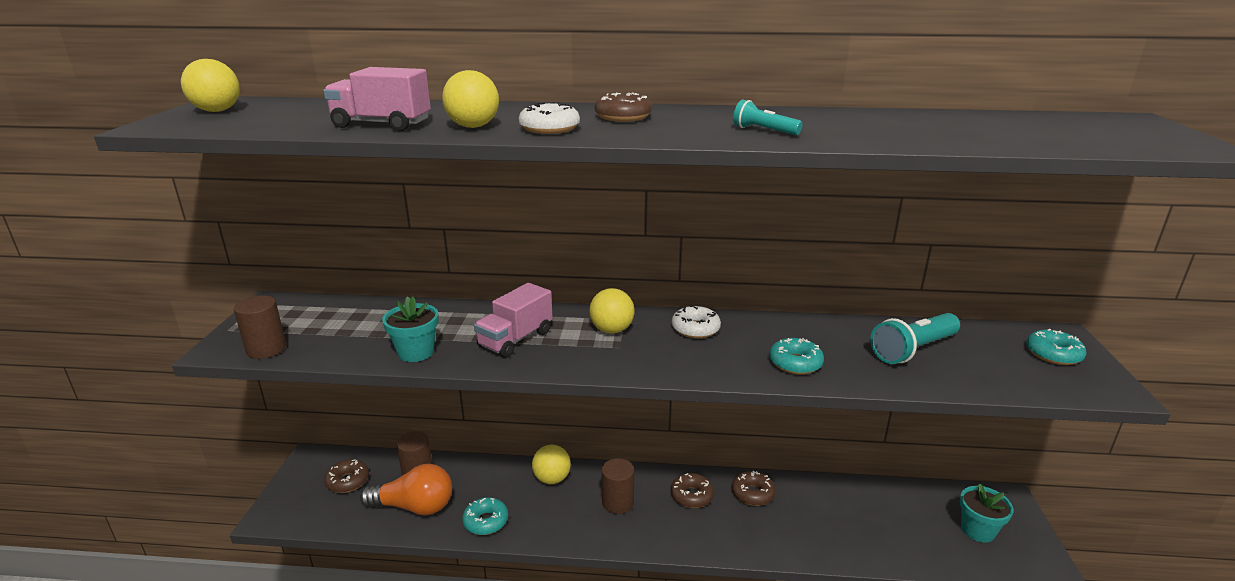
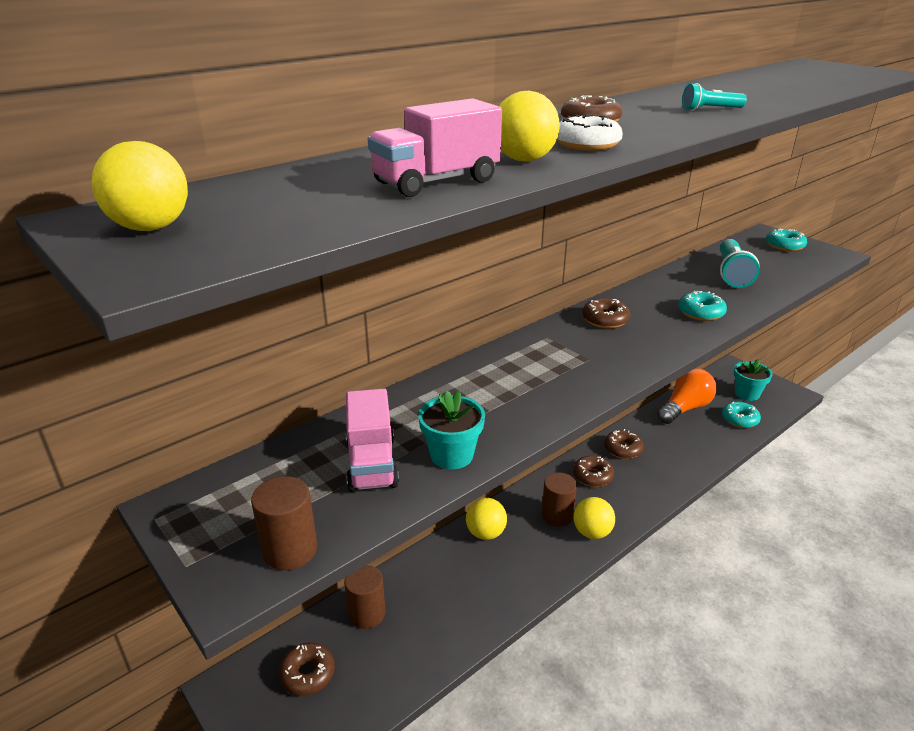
camera: 45 degrees left, 5 degrees up
orange light bulb [360,464,452,515] -> orange light bulb moved to [657,368,717,424]
turquoise donut [462,497,508,535] -> turquoise donut moved to [722,402,761,428]
pink truck [474,283,553,358] -> pink truck moved to [346,389,399,492]
yellow ball [589,288,634,333] -> yellow ball moved to [573,497,615,539]
white donut [672,305,721,339] -> brown donut [582,298,630,329]

